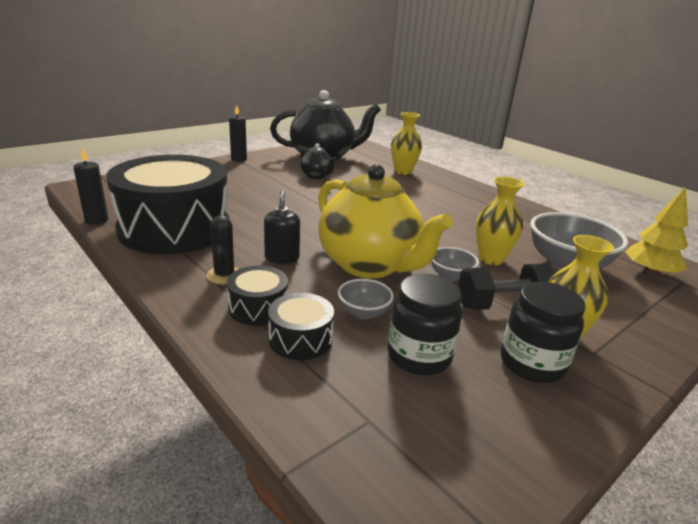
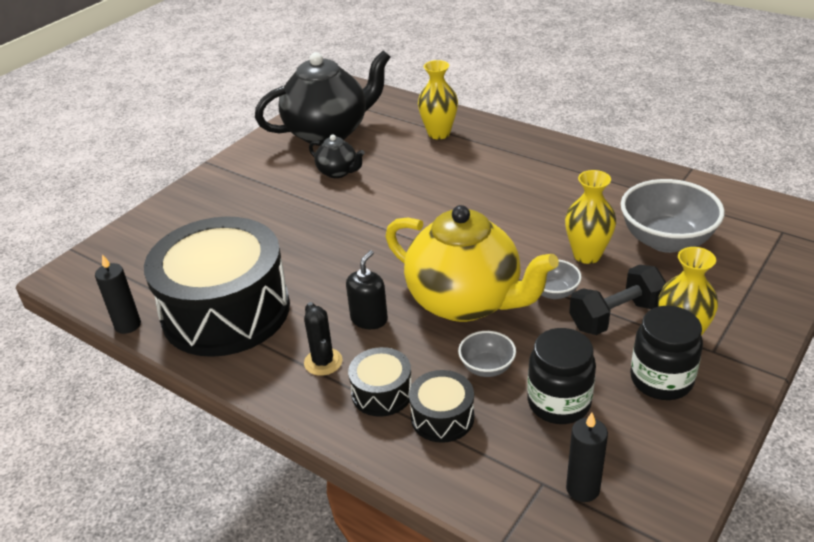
camera: 10 degrees left, 10 degrees up
black candle [229,105,247,162] -> black candle moved to [566,413,608,502]
black soap dispenser [264,190,300,264] -> black soap dispenser turned 45 degrees clockwise [346,250,388,329]
yellow tree [625,187,688,276] -> none

